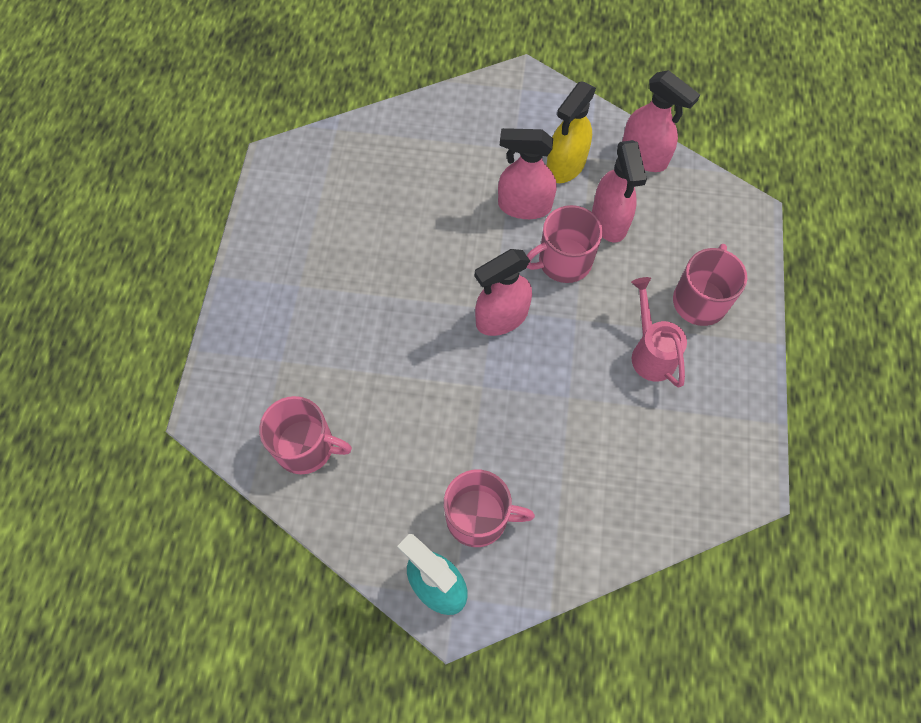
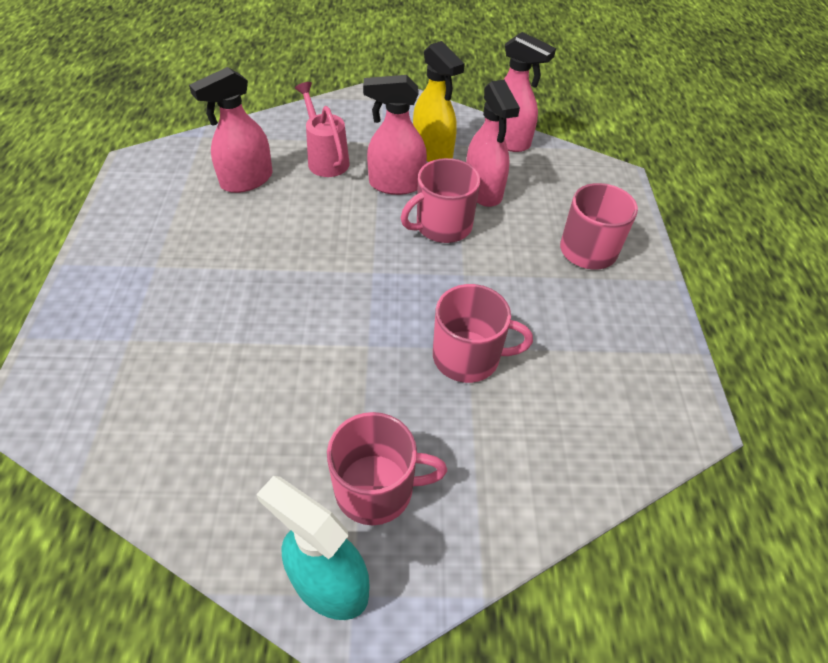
camera: 10 degrees left, 15 degrees down
pink mug [259,396,352,474] -> pink mug moved to [433,284,533,383]
pink spray bottle [475,249,532,336] -> pink spray bottle moved to [189,67,273,193]
yellow spray bottle [546,82,596,183] -> yellow spray bottle turned 60 degrees counterclockwise [413,41,465,162]
pink watering can [631,277,687,388] -> pink watering can moved to [295,82,350,177]

